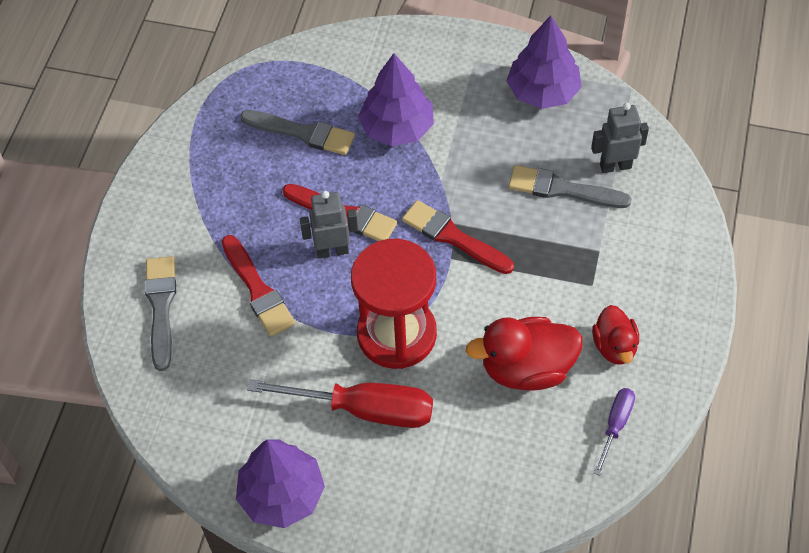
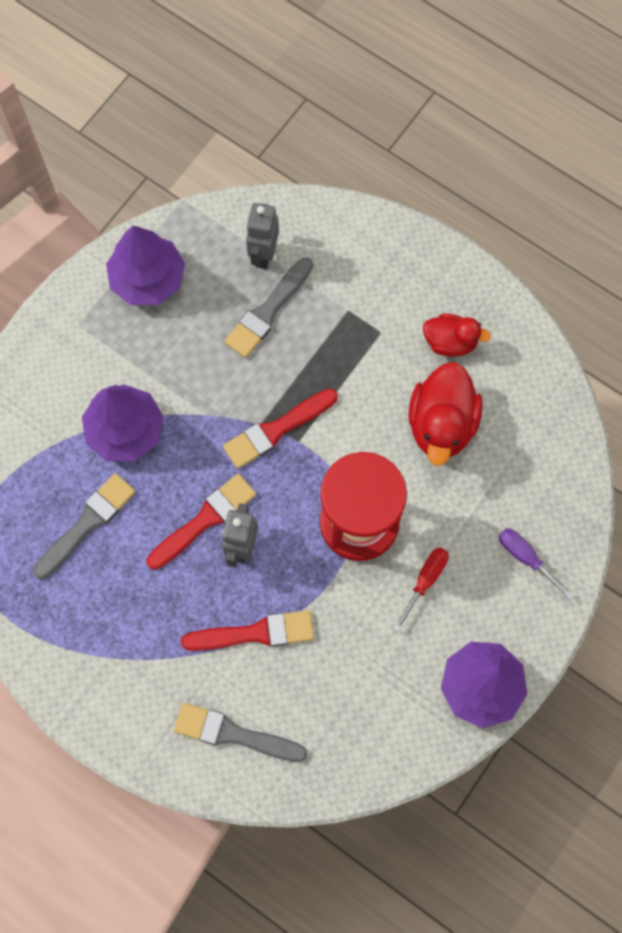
camera: 70 degrees left, 15 degrees up
red screwdriver [247,380,433,428] -> red screwdriver [393,547,449,632], size x0.52
purple screwdriver [594,388,635,476] -> purple screwdriver moved to [499,528,574,600]

